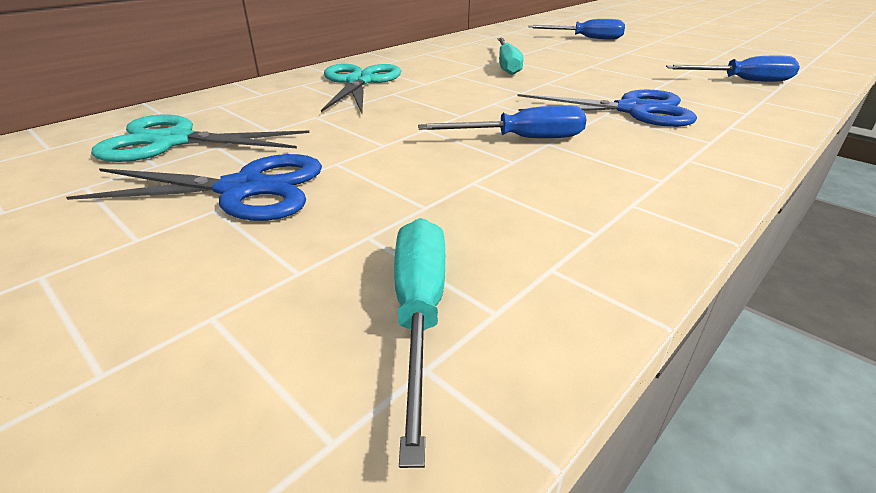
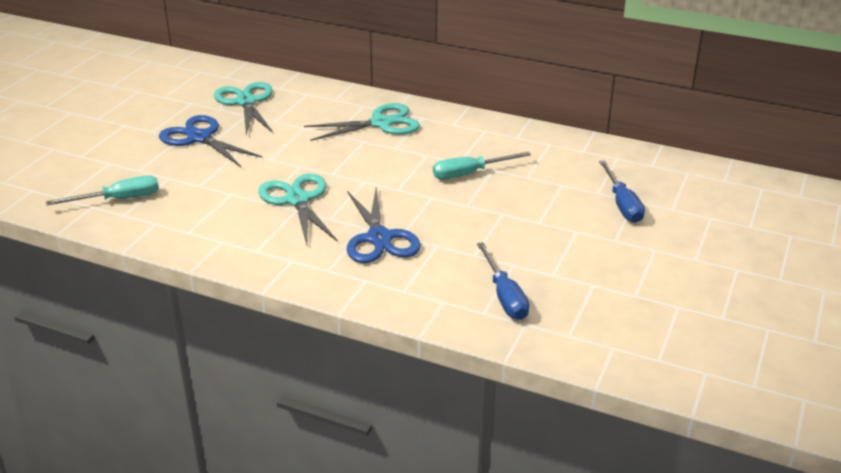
camera: 70 degrees right, 0 degrees up
blue scissors [66,154,322,221] -> blue scissors turned 150 degrees clockwise [159,115,262,167]
blue screwdriver [418,105,587,138] -> turquoise scissors [258,174,338,245]

